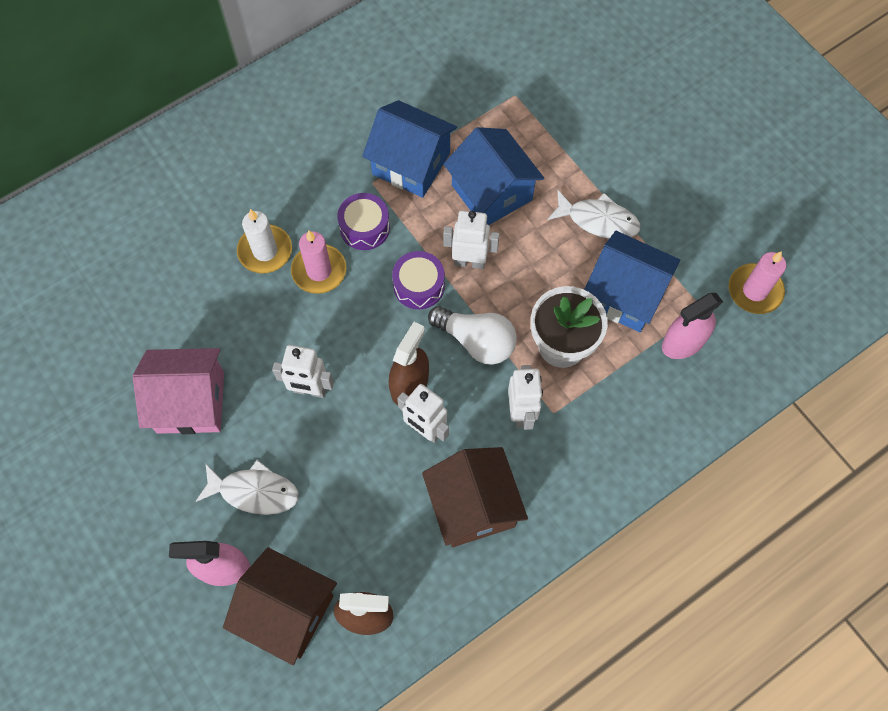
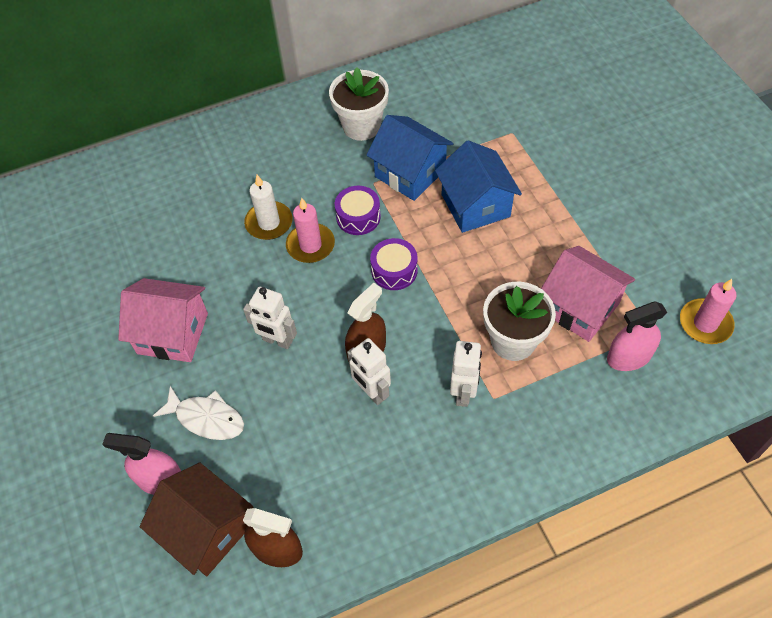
camera: 15 degrees right, 10 degrees down
brown house [422,447,528,547] -> none
white light bulb [428,306,517,365] -> none
white robot [443,210,500,269] -> none
white fish [547,190,640,239] -> none
blue house [584,231,680,332] -> pink house [541,246,635,342]
none -> white flower pot [329,67,389,141]

